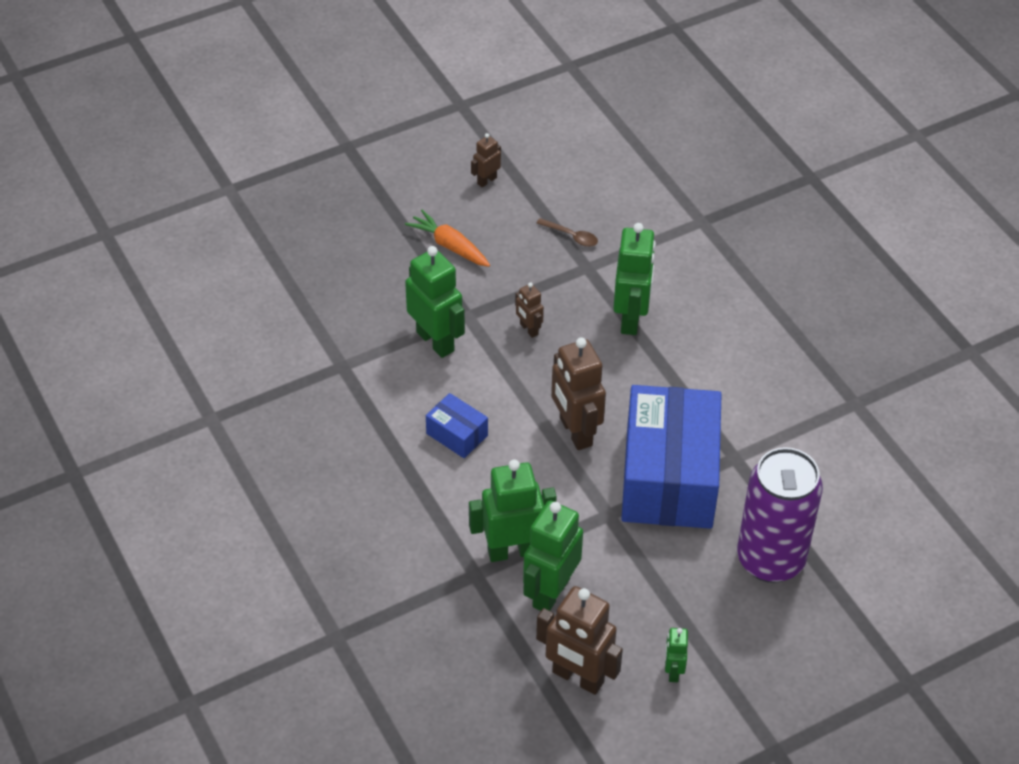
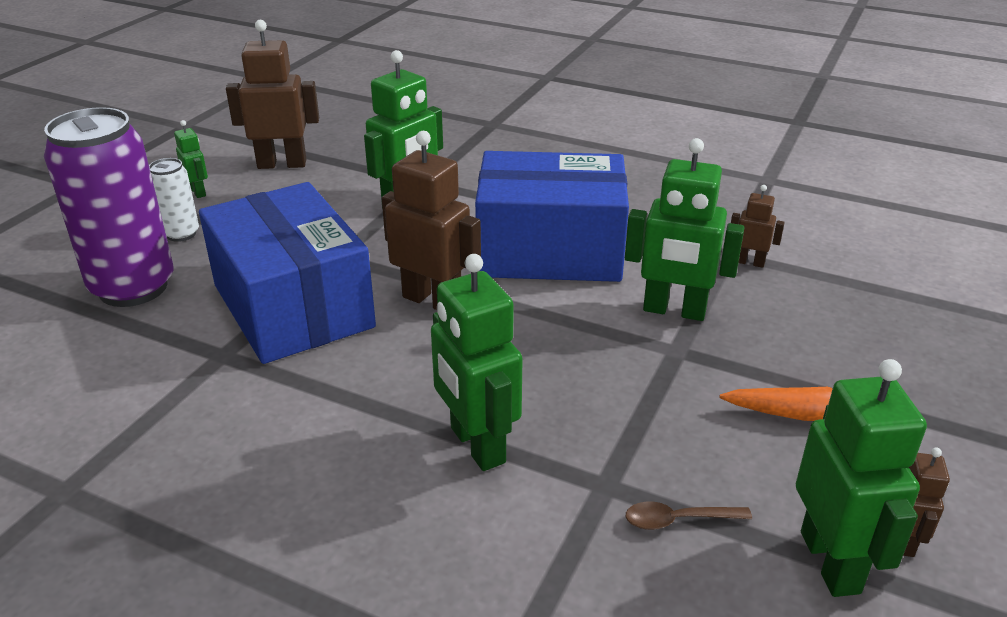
camera: 145 degrees right, 15 degrees down
blue box [426,393,488,458] -> blue box [475,151,629,282], size x2.34
brown robot [515,282,544,338] -> brown robot moved to [731,185,785,268]
green robot [523,500,583,611] -> green robot moved to [796,359,927,597]
none -> white can [149,158,199,242]

